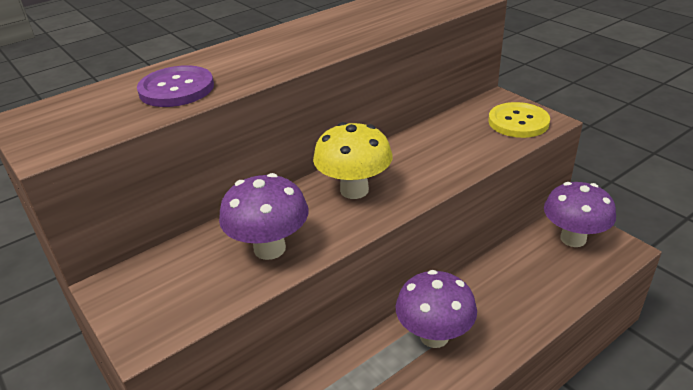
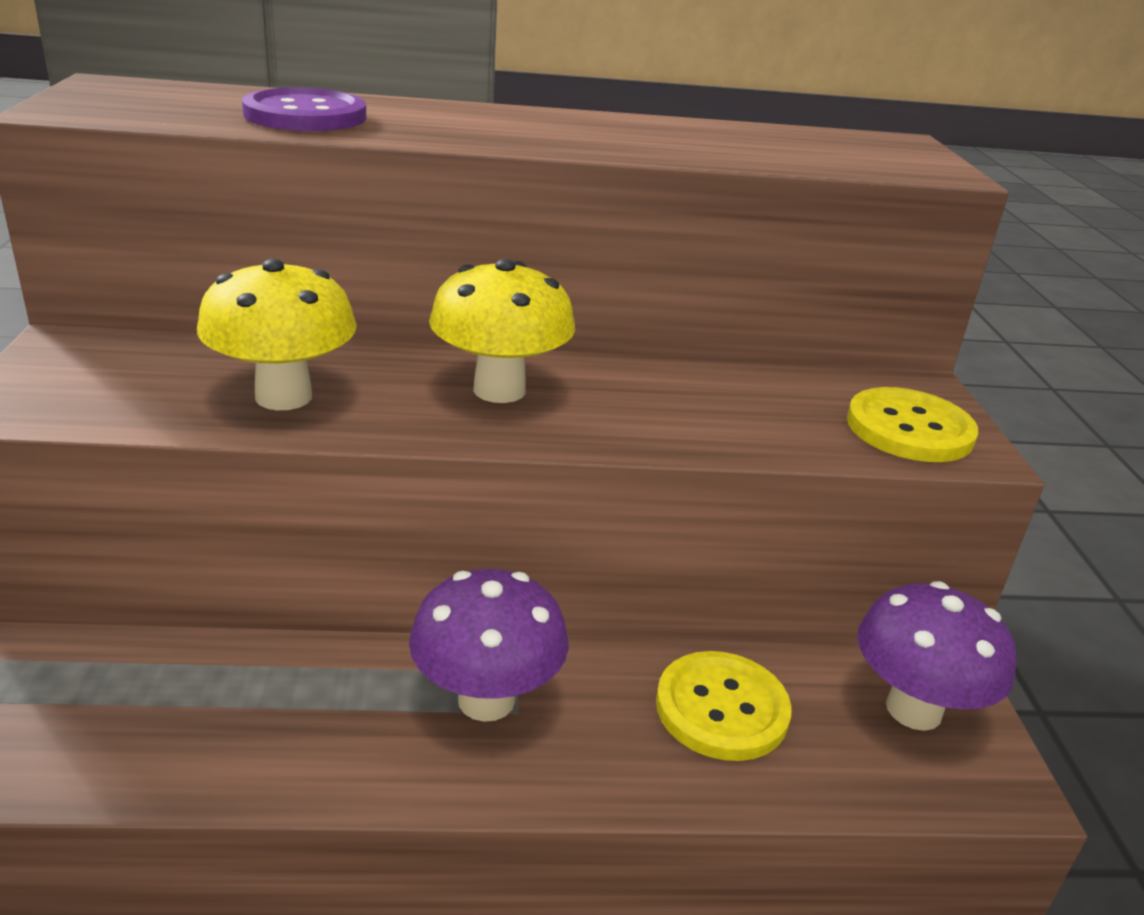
camera: 30 degrees right, 5 degrees down
purple mushroom [219,173,308,260] -> yellow mushroom [197,259,357,410]
none -> yellow button [656,651,792,761]

